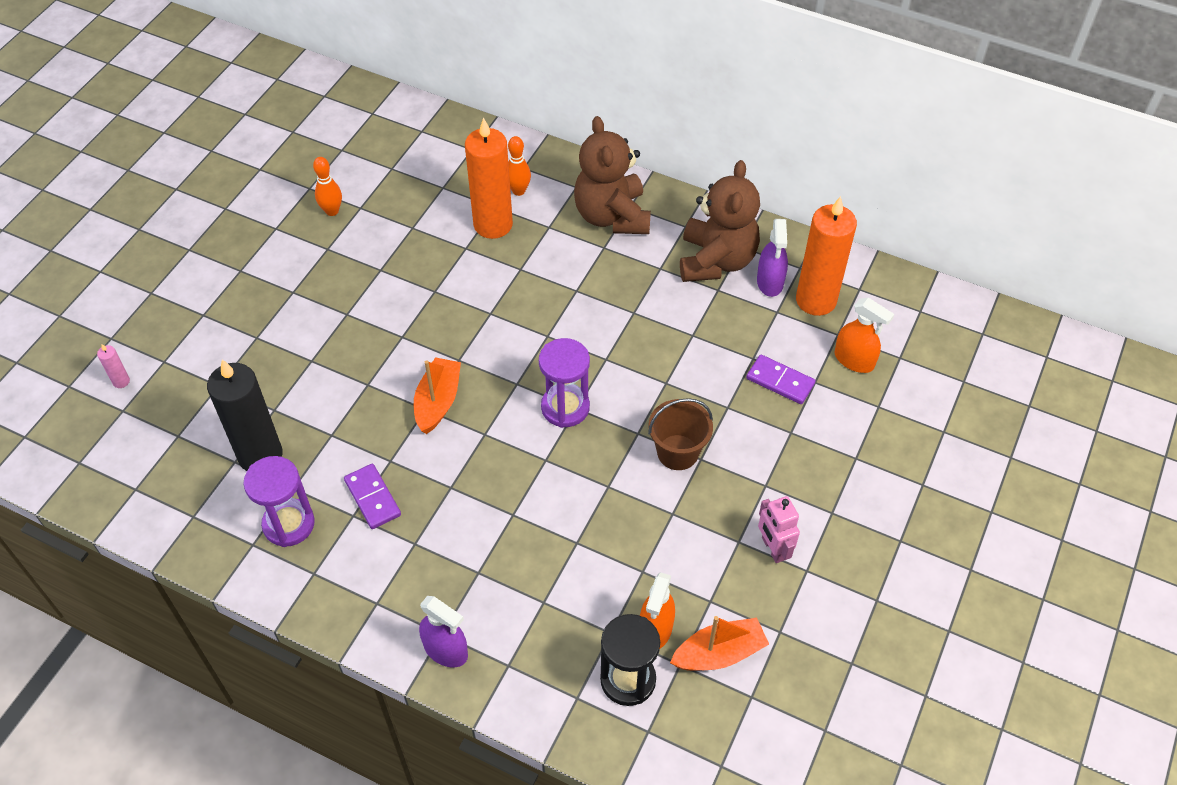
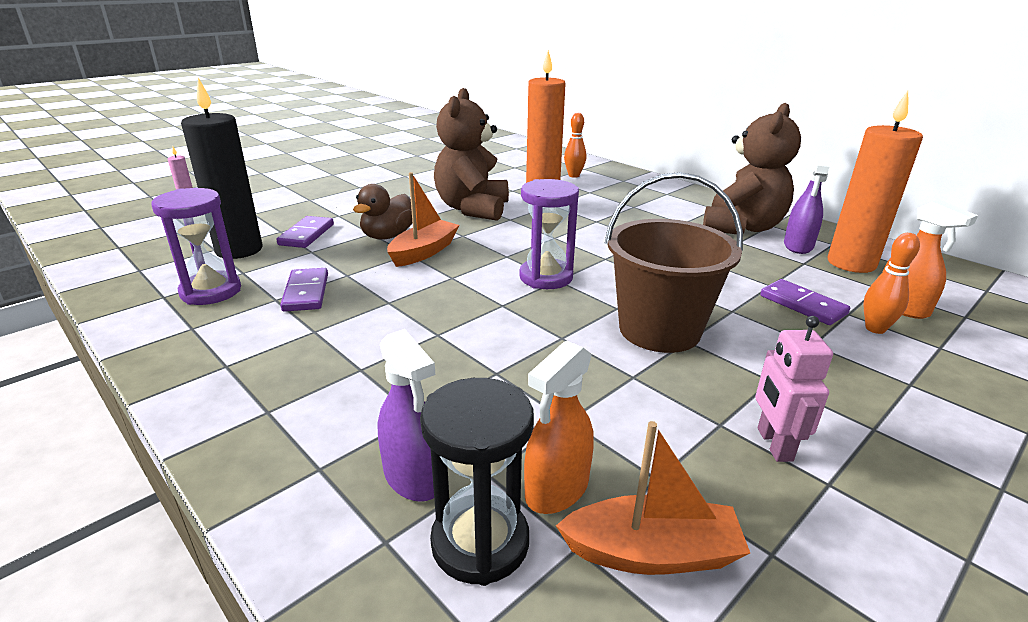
camera: 20 degrees right, 25 degrees down
orange bowling pin [313,157,342,216] -> orange bowling pin moved to [863,233,920,334]
purple spray bottle [419,596,468,667] -> purple spray bottle moved to [378,329,435,502]
brown teddy bear [574,116,651,234] -> brown teddy bear moved to [434,88,509,221]
brown bucket [648,398,713,470] -> brown bucket [605,172,743,353], size x1.55
none -> purple domino [277,216,334,248]
none -> brown duck [353,184,412,240]

